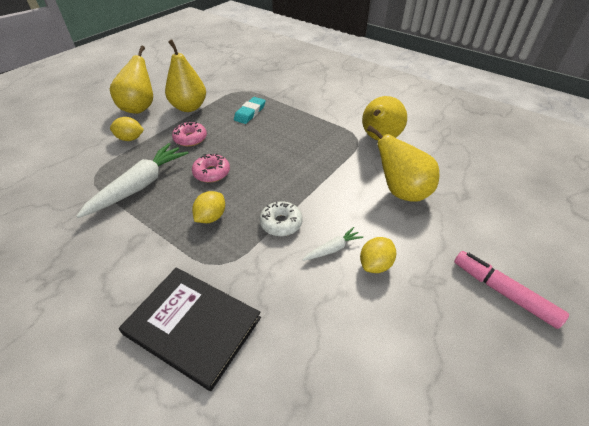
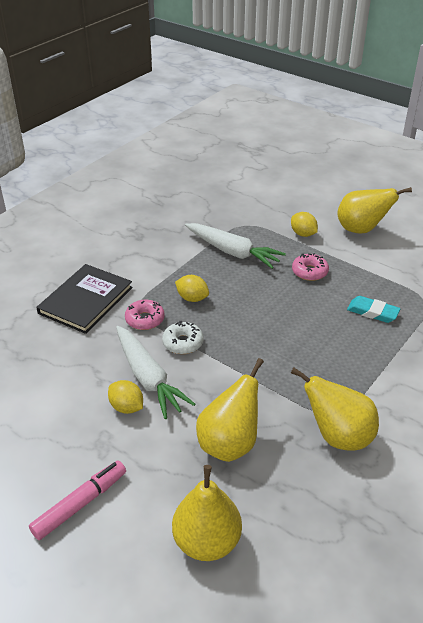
camera: 90 degrees right, 5 degrees down
yellow lemon [110,117,144,141] -> yellow lemon turned 45 degrees counterclockwise [291,212,318,237]
yellow pear [165,39,206,112] -> yellow pear moved to [172,465,242,561]
pink donut [192,153,230,183] -> pink donut moved to [125,300,165,330]
white carrot [302,227,363,261] -> white carrot [116,326,195,419], size x2.12

